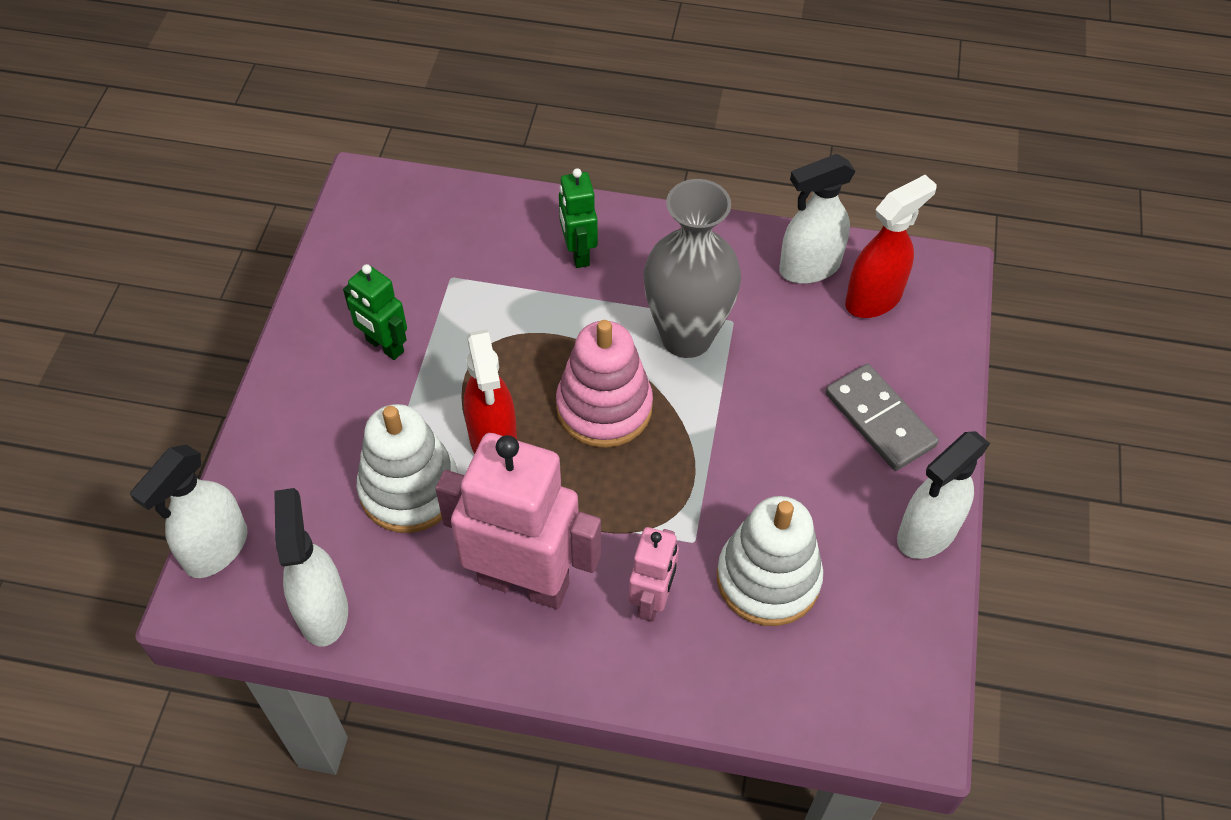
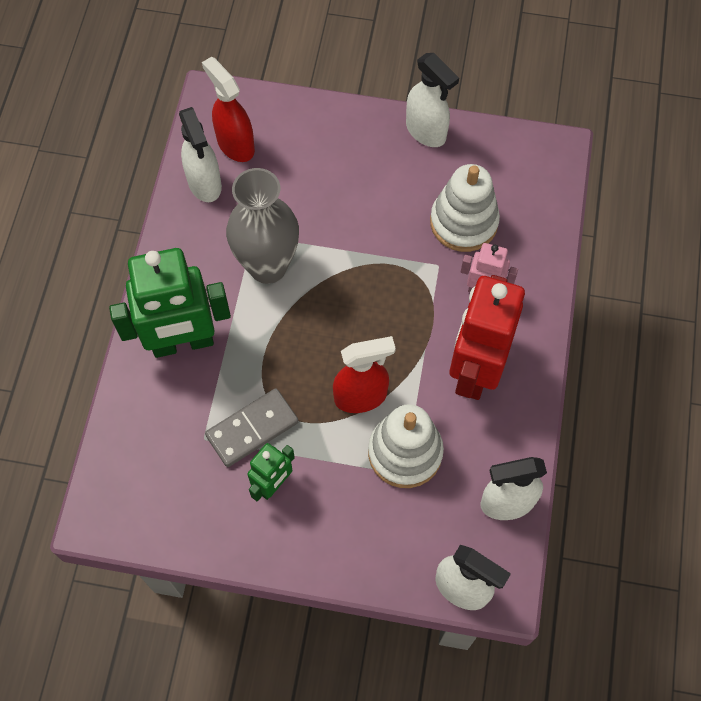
camera: 90 degrees left, 10 degrees up
pink robot [436,433,601,609] -> red robot [450,275,525,400]
pink stacking toy [556,320,653,448] -> none
green robot [559,168,598,268] -> green robot [109,248,231,358], size x1.94
grey domino [826,364,939,471] -> grey domino moved to [205,388,299,467]

